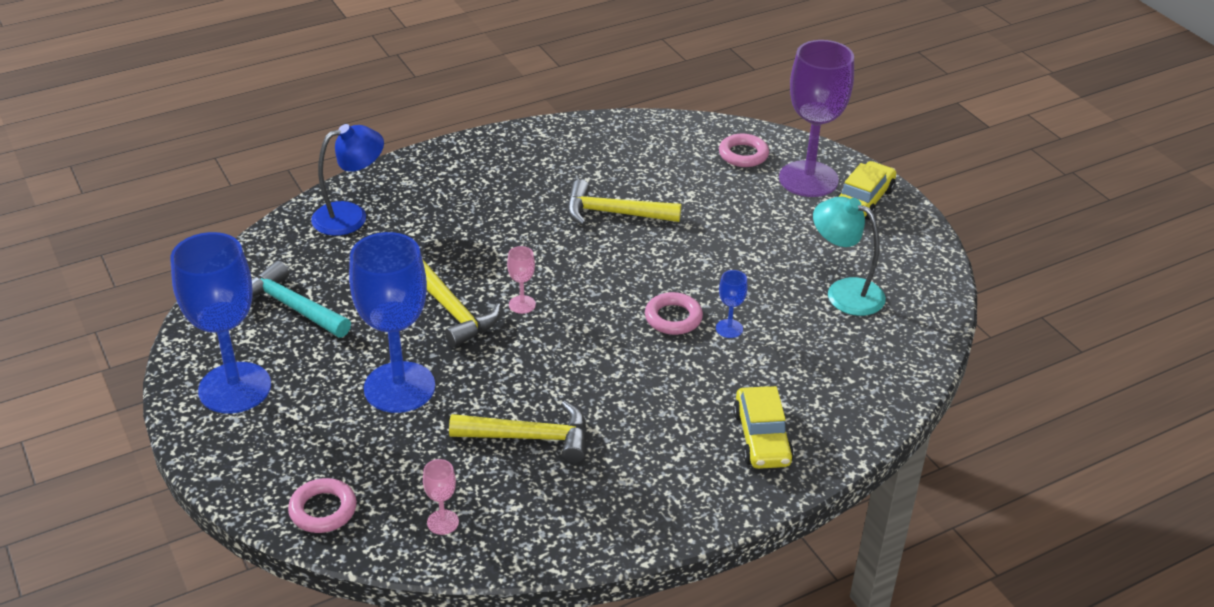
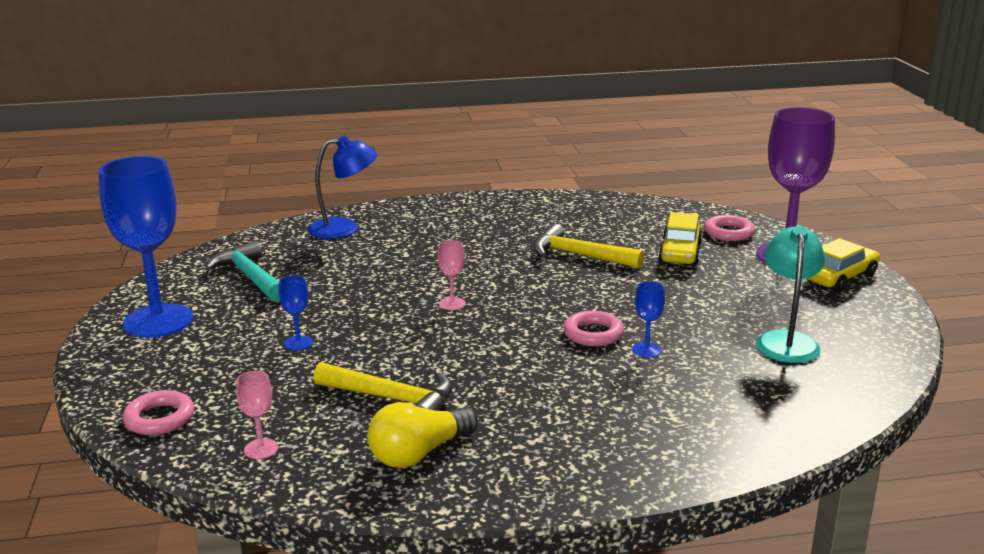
camera: 20 degrees right, 15 degrees down
blue goblet [349,232,435,413] -> blue goblet [279,275,313,350], size x0.41
yellow hammer [422,259,501,347] -> none
yellow car [733,386,794,469] -> yellow car moved to [658,212,703,265]
turquoise lamp [813,197,886,316] -> turquoise lamp turned 45 degrees clockwise [756,225,825,363]
none -> yellow light bulb [367,402,478,468]

